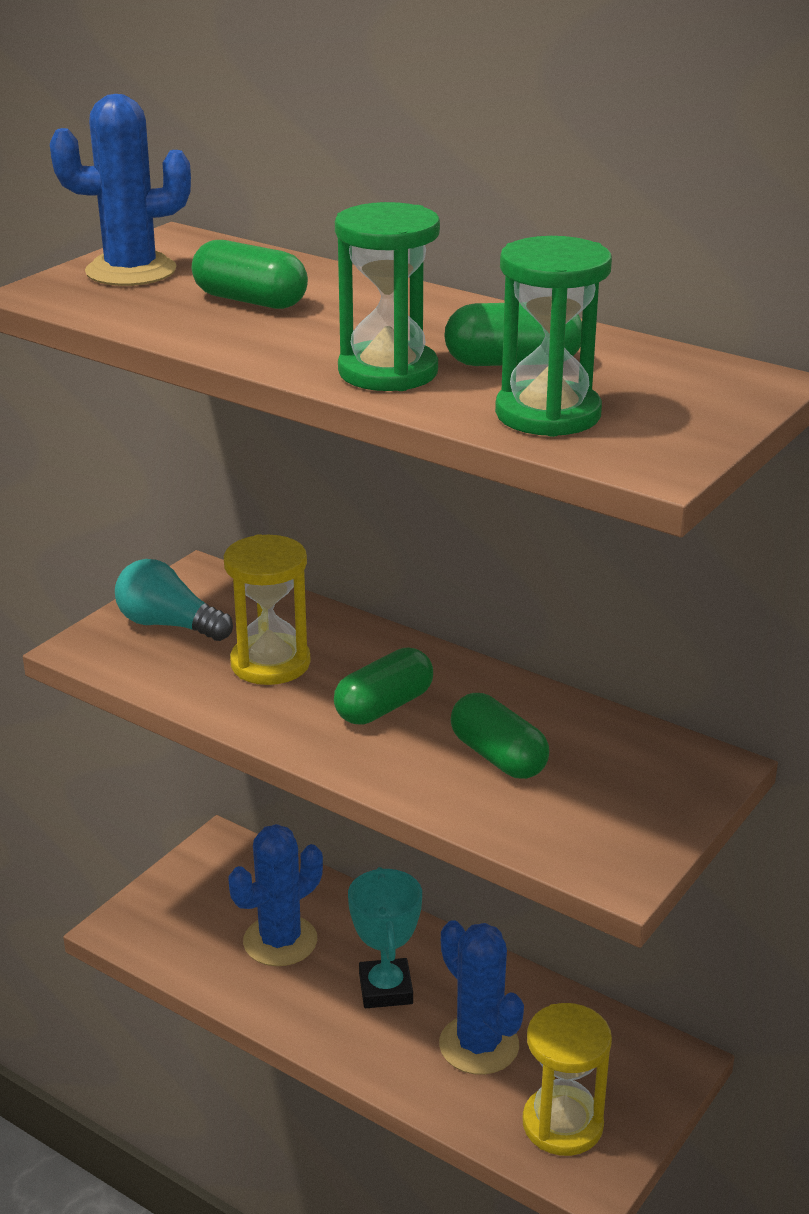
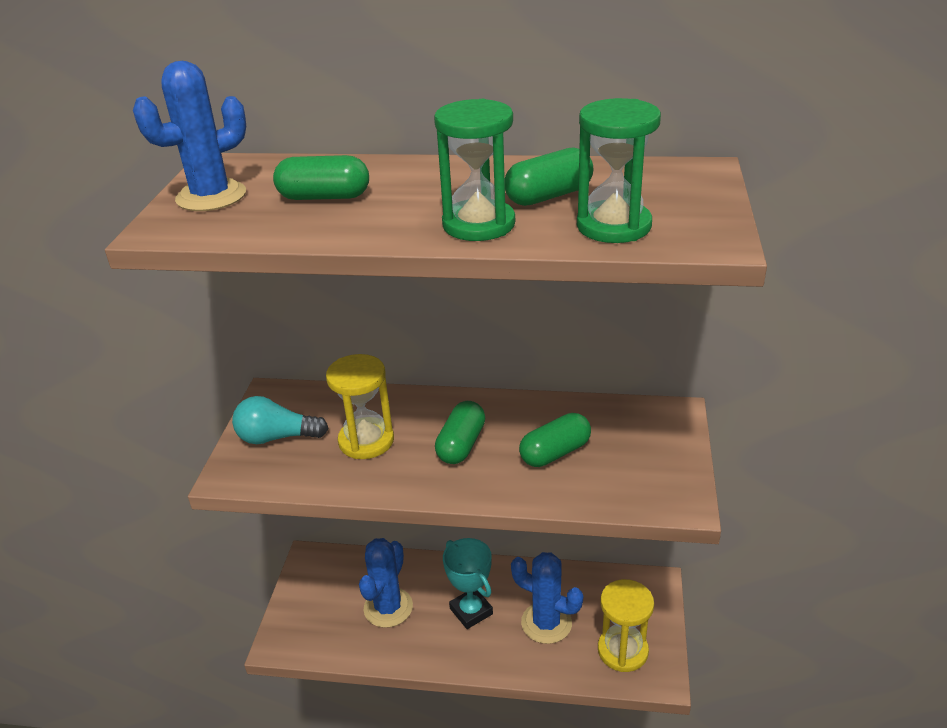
camera: 25 degrees left, 5 degrees up
green capsule [451,693,549,779] -> green capsule turned 60 degrees counterclockwise [519,413,591,467]

